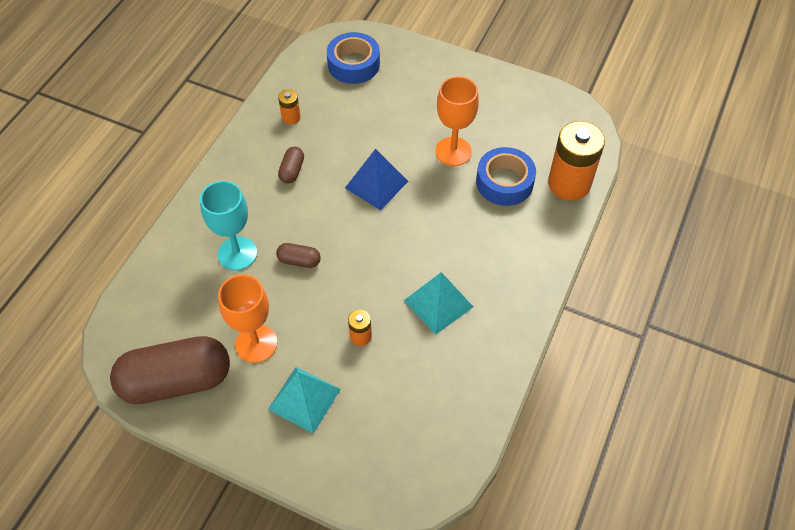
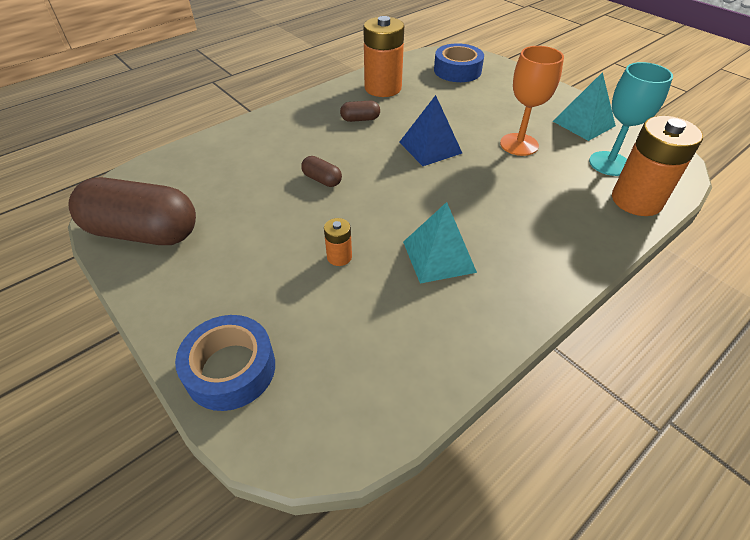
camera: 25 degrees right, 10 degrees down
turquoise goblet [200,181,257,270] -> turquoise goblet moved to [589,62,673,176]
orange goblet [218,274,277,363] -> none
turquoise pyramid [268,367,341,434] -> turquoise pyramid moved to [553,72,616,141]
orange battery [278,89,301,125] -> orange battery [363,16,404,97], size x2.17
brown capsule [278,147,304,184] -> brown capsule turned 45 degrees clockwise [340,101,380,122]
blue tape [476,147,536,206] -> blue tape moved to [175,315,275,411]

